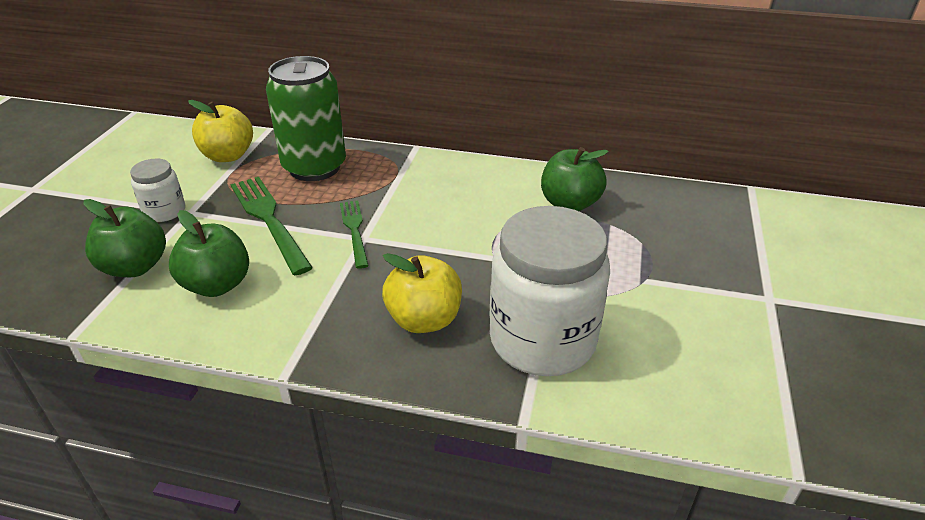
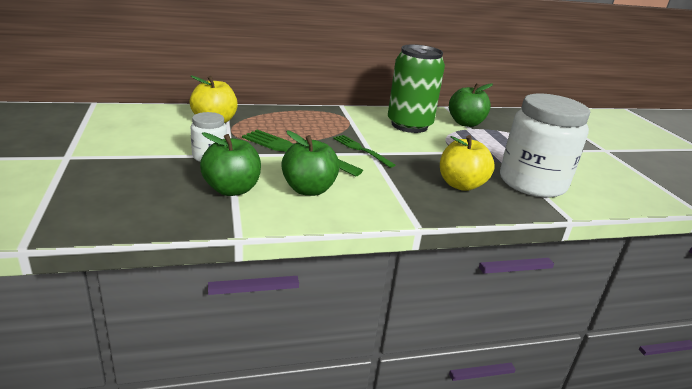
camera: 30 degrees left, 10 degrees down
green can [266,56,346,181] -> green can moved to [388,44,445,133]

